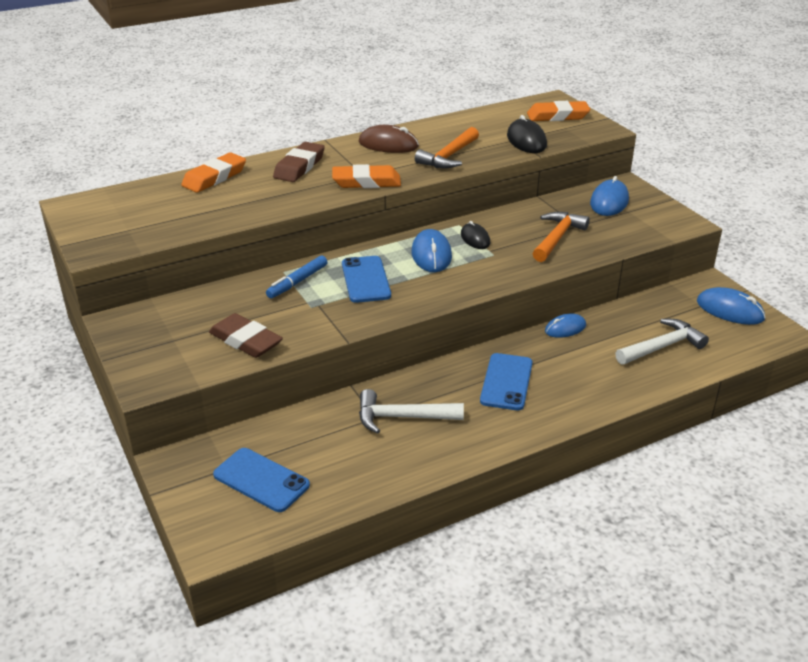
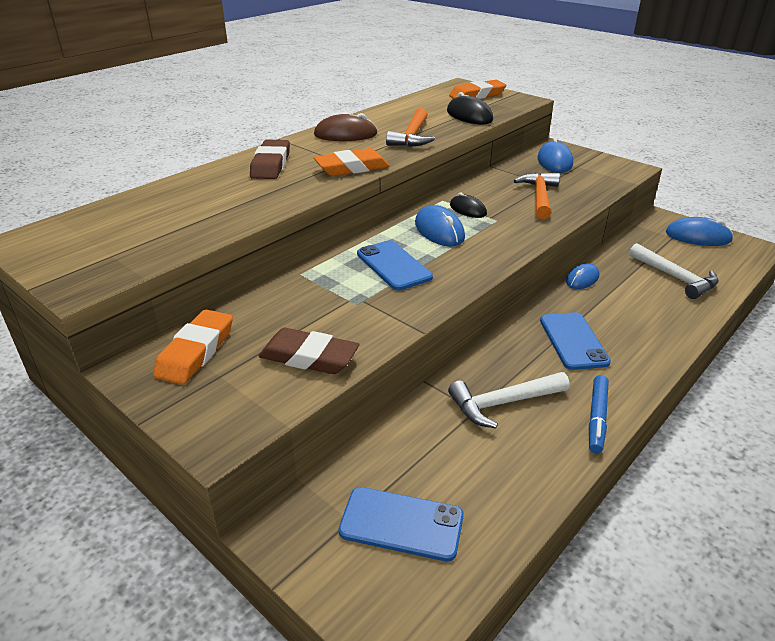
camera: 20 degrees left, 0 degrees up
orange eraser [181,152,246,193] -> orange eraser moved to [153,310,233,385]
blue marker [266,255,327,298] -> blue marker moved to [589,375,609,453]
white hammer [615,319,709,365] -> white hammer turned 105 degrees clockwise [629,243,719,299]

